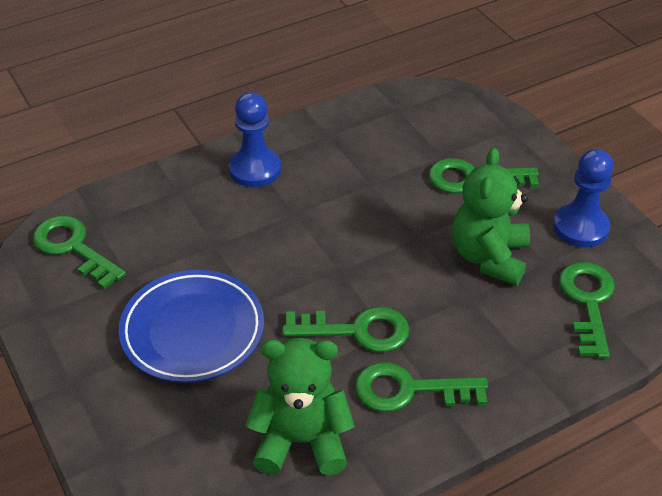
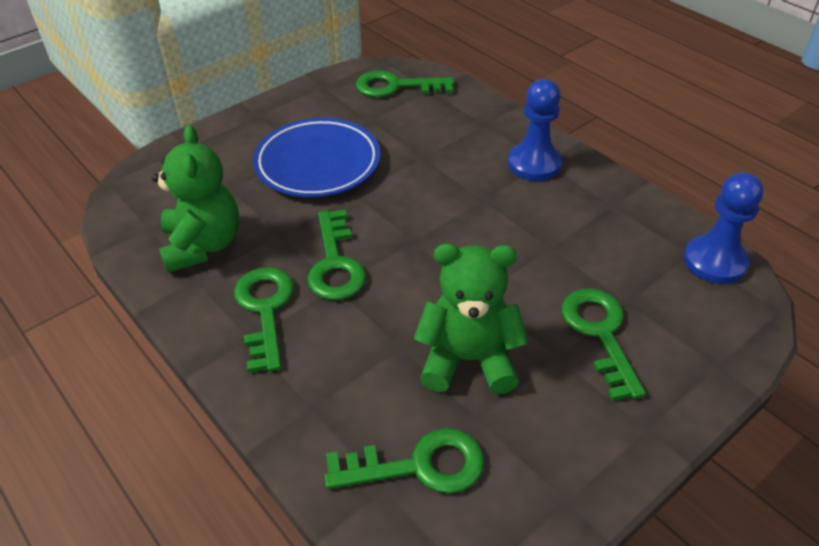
camera: 80 degrees right, 0 degrees up
green key [33,216,126,289] -> green key turned 120 degrees counterclockwise [356,71,454,97]
blue pawn [553,149,613,247] -> blue pawn moved to [684,172,763,284]

